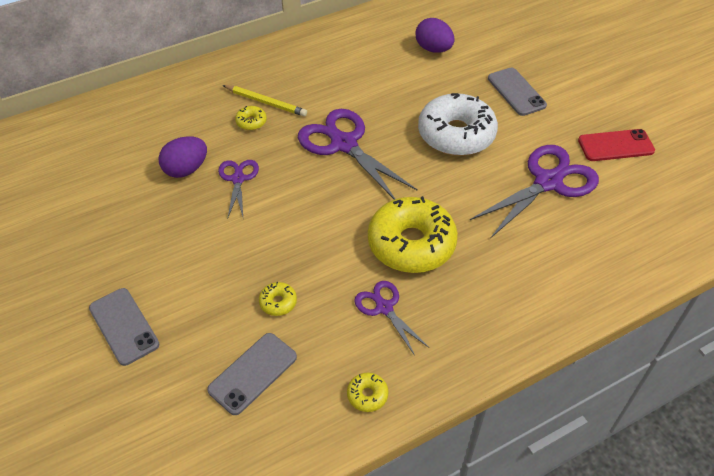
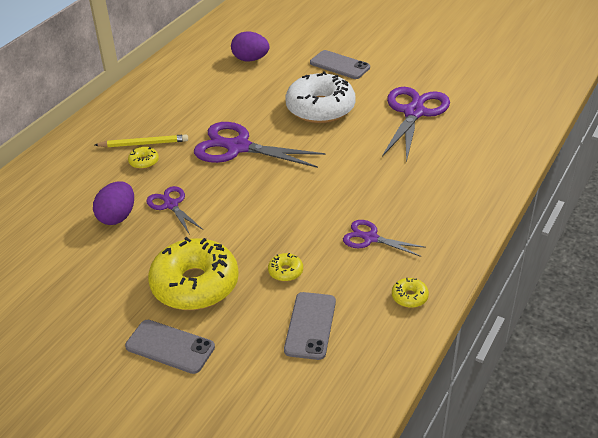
camera: 30 degrees left, 10 degrees down
yellow donut [368,196,458,273] -> yellow donut moved to [148,237,239,310]
red phone [578,129,655,161] -> none

